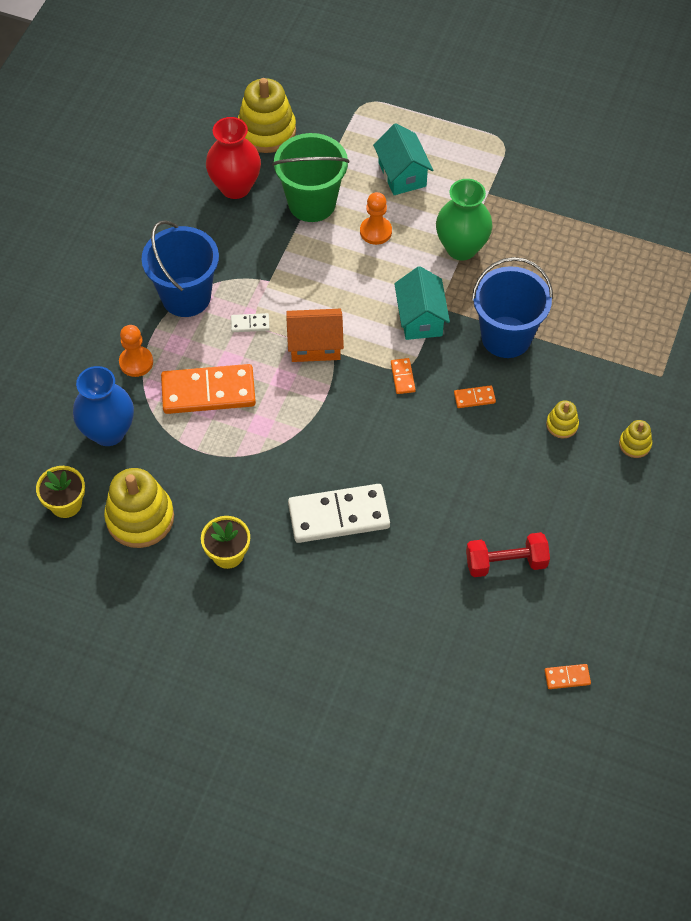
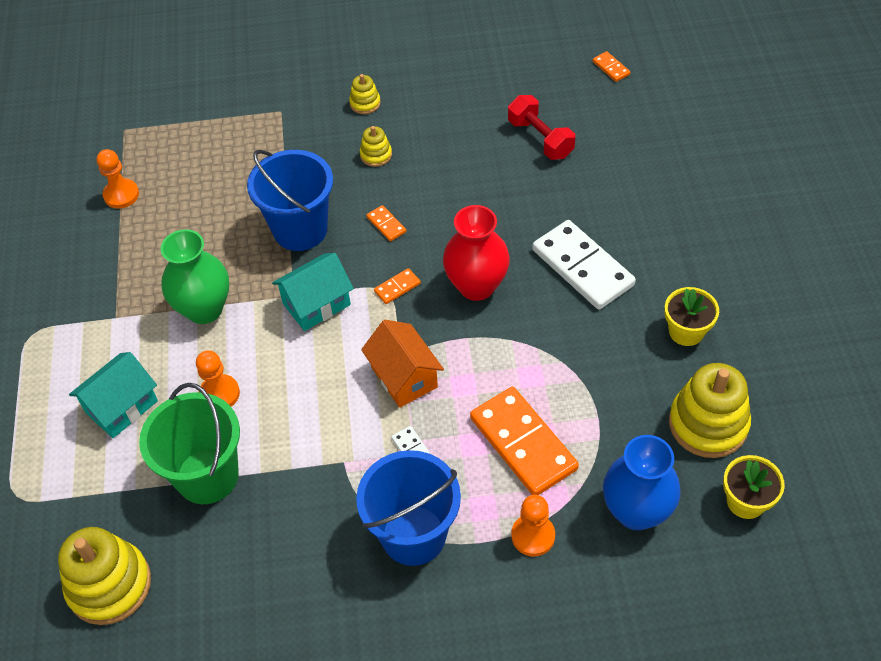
camera: 115 degrees left, 5 degrees down
red vase [206,117,261,199] -> red vase moved to [443,205,510,301]
none -> orange pawn [97,149,139,209]

